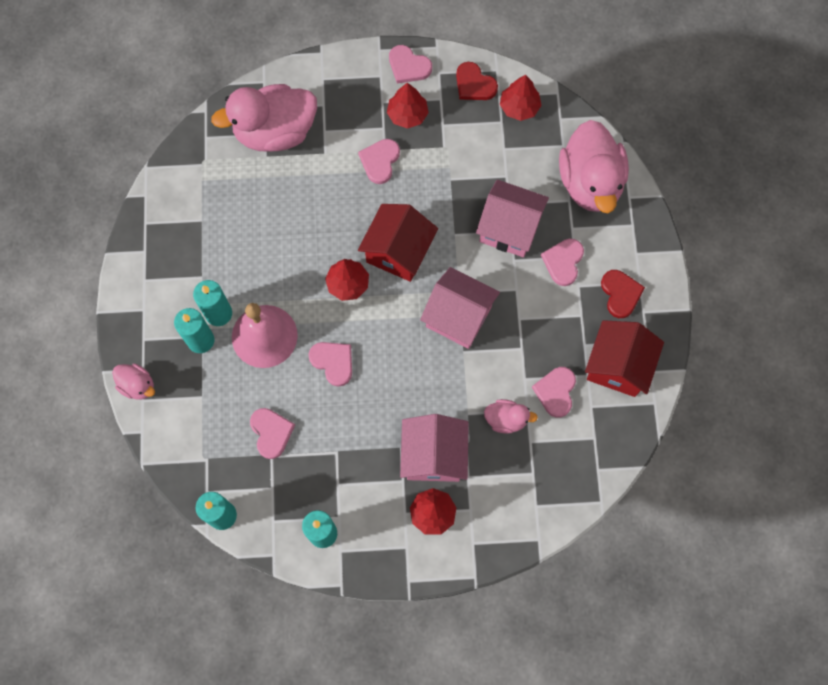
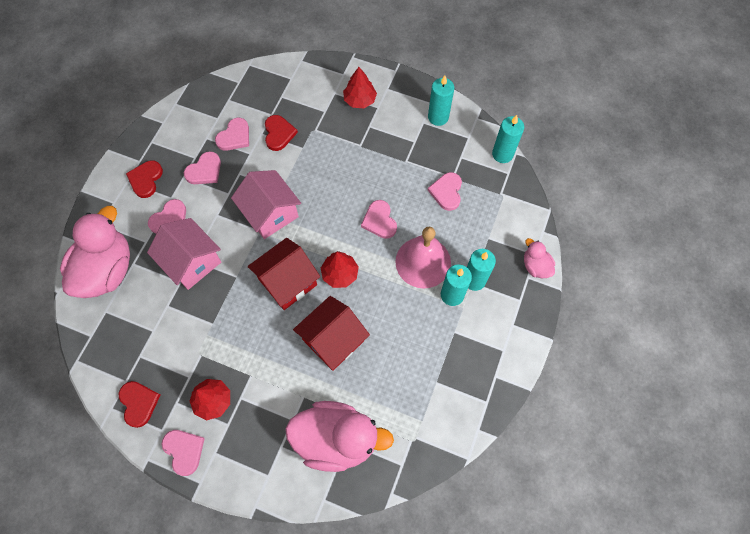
camera: 155 degrees left, 5 degrees down
pink heart [358,139,400,184] -> pink heart moved to [184,151,221,184]
pink house [400,414,469,482] -> none
pink duck [484,399,538,434] -> red heart [265,115,298,151]
red tree [500,75,542,121] -> none
red house [585,320,664,397] -> red house moved to [293,296,370,371]

